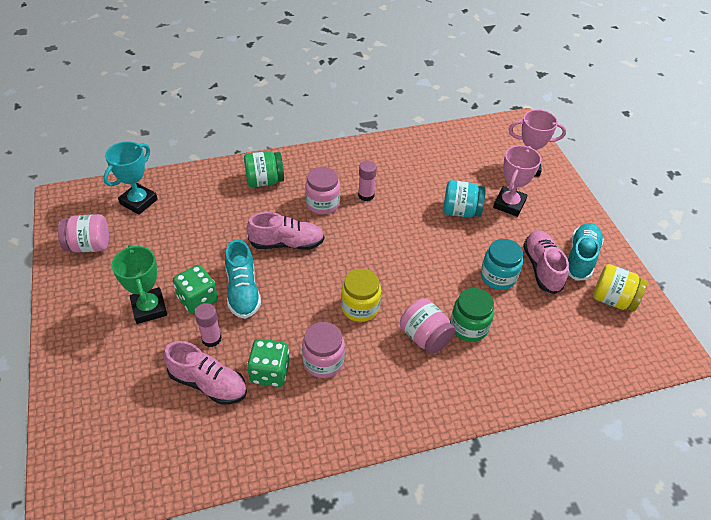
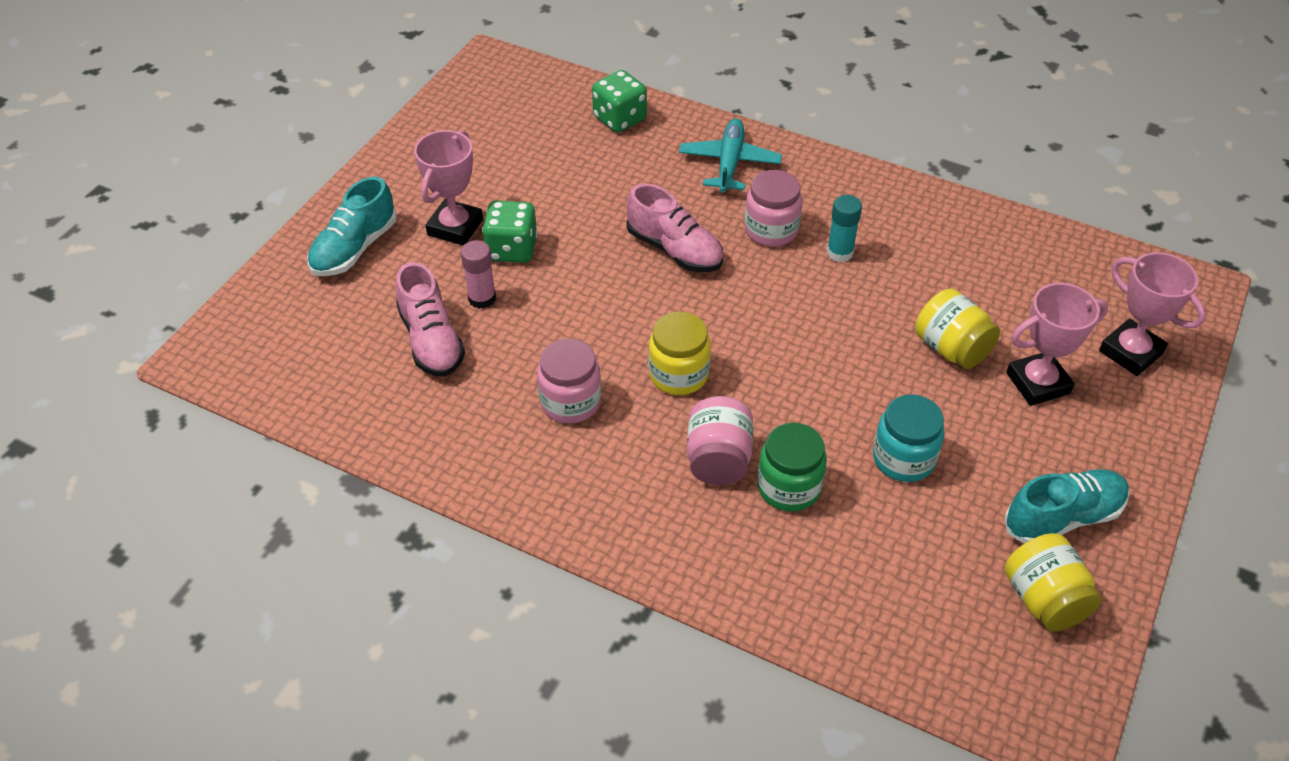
camera: 45 degrees right, 0 degrees up
pink jar [58,214,109,253] -> none
turquoise trophy [103,141,158,215] -> none
green trophy [111,244,167,324] -> pink trophy [414,130,483,246]
turquoise shoe [225,239,261,319] -> turquoise shoe moved to [307,177,397,276]
green jar [244,151,284,187] -> turquoise plane [679,118,782,193]
green dice [247,339,289,387] -> green dice moved to [592,70,647,133]
pink glue stick [358,161,377,201] -> turquoise glue stick [827,195,862,262]
turquoise jar [443,180,486,218] -> yellow jar [915,288,1000,369]
pink shoe [523,230,569,294] -> none

